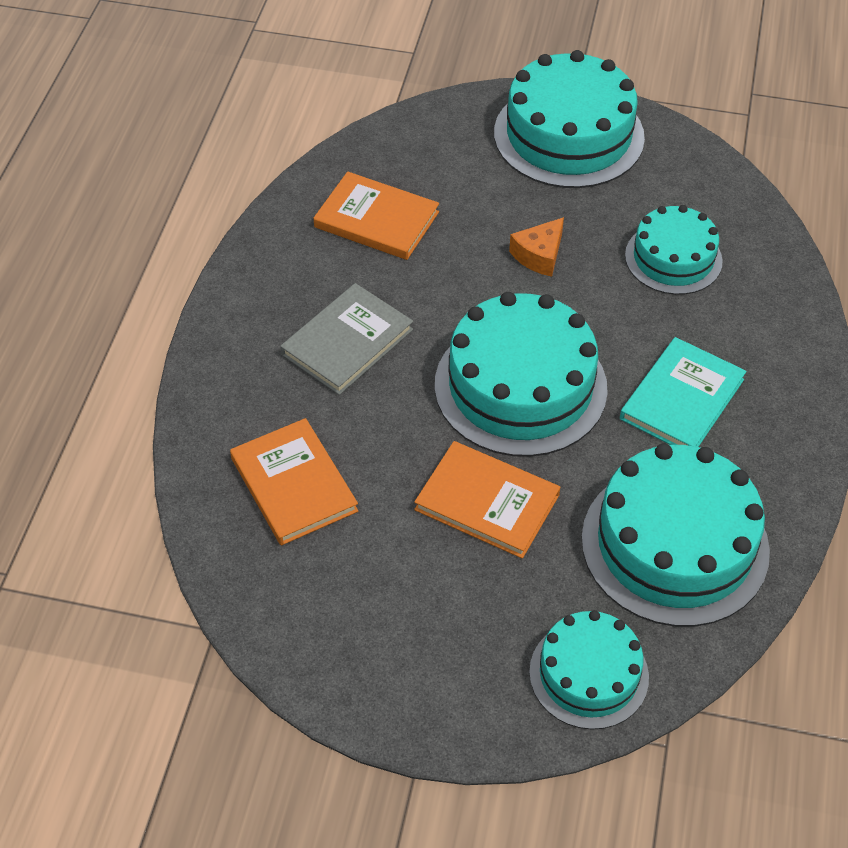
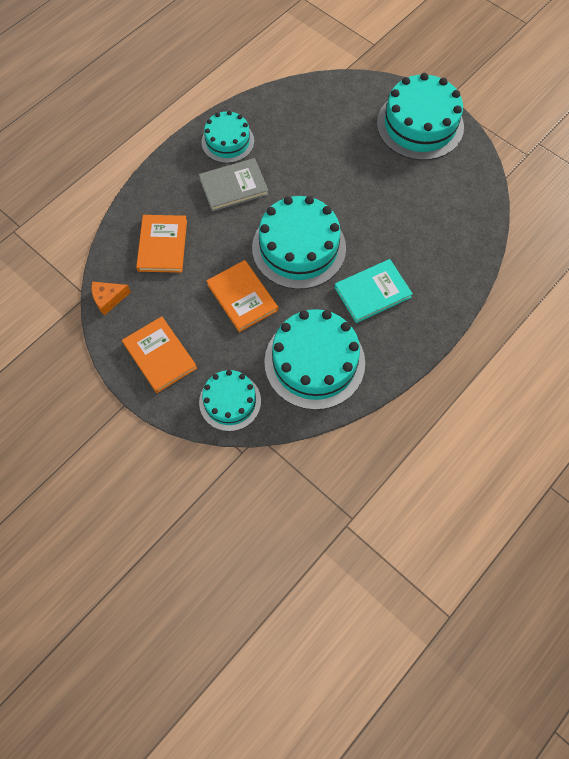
camera: 30 degrees right, 15 degrees up
orange book [314,172,439,260] -> orange book moved to [122,316,197,393]
orange cheese [509,217,564,277] -> orange cheese moved to [91,282,131,315]
turquoise cake [625,205,723,295] -> turquoise cake moved to [202,111,254,163]

